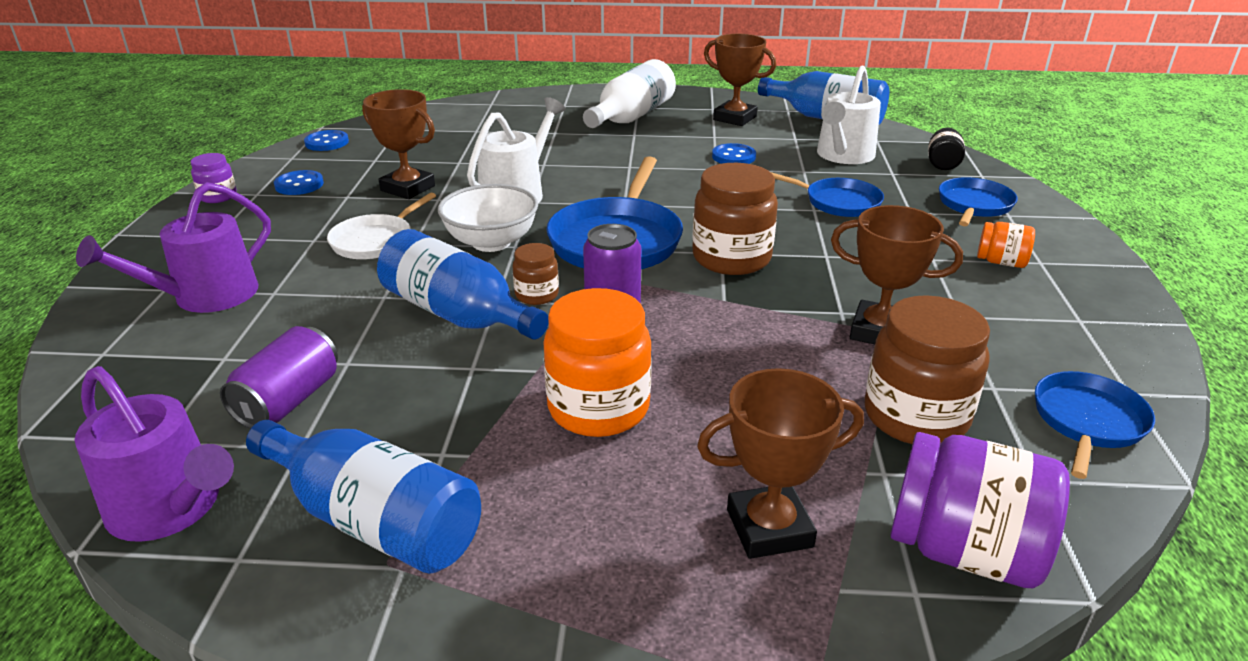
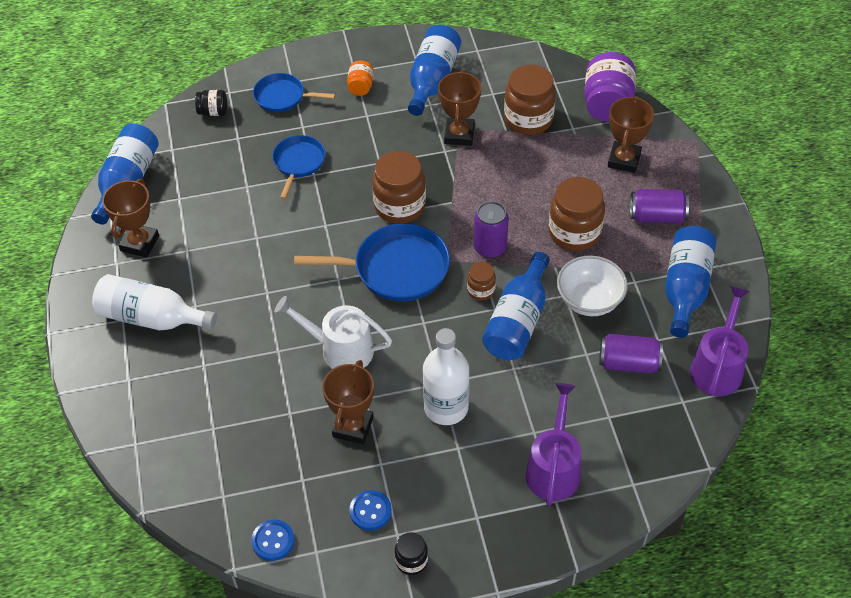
camera: 105 degrees left, 20 degrees up
purple watering can [76,182,271,313] -> purple watering can turned 105 degrees counterclockwise [526,383,581,506]
purple jar [191,153,237,203] -> black jar [395,532,428,575]
white pan [327,192,436,259] -> white bottle [423,328,469,425]
white bowl [438,184,538,252] -> white bowl moved to [557,255,628,316]
orange jar [543,288,652,437] -> brown jar [549,177,605,251]
brown trophy [697,368,864,559] -> brown trophy turned 45 degrees clockwise [608,96,654,173]
blue button [712,143,756,164] -> none
white watering can [817,66,881,164] -> none
blue pan [1035,371,1155,479] -> none
none -> blue bottle [408,25,461,116]
none -> purple can [630,189,689,223]

